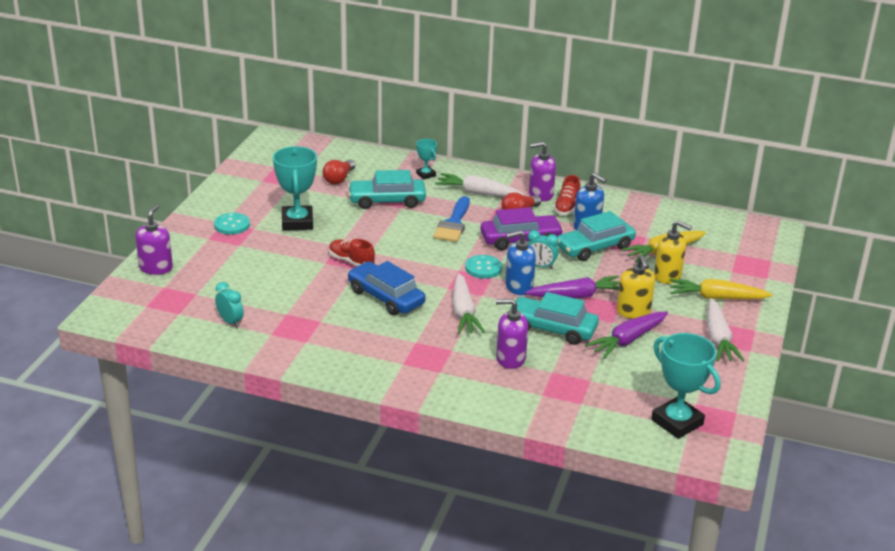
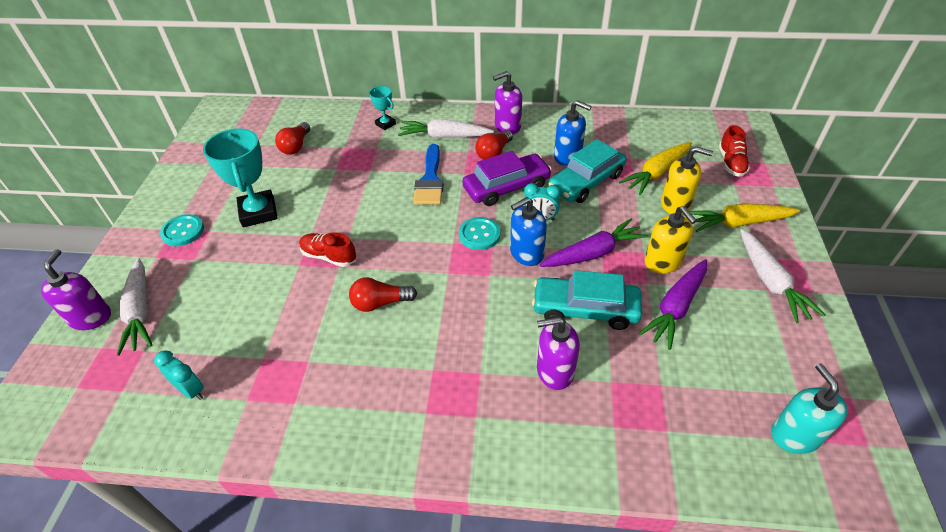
camera: 10 degrees left, 15 degrees up
turquoise car [348,170,426,209] -> none
blue car [348,261,426,315] -> red light bulb [349,277,417,312]
white carrot [452,273,485,334] -> white carrot moved to [117,258,152,356]
red shoe [554,175,580,215] -> red shoe moved to [719,125,750,177]
turquoise trophy [651,333,721,439] -> turquoise soap dispenser [771,364,848,454]

